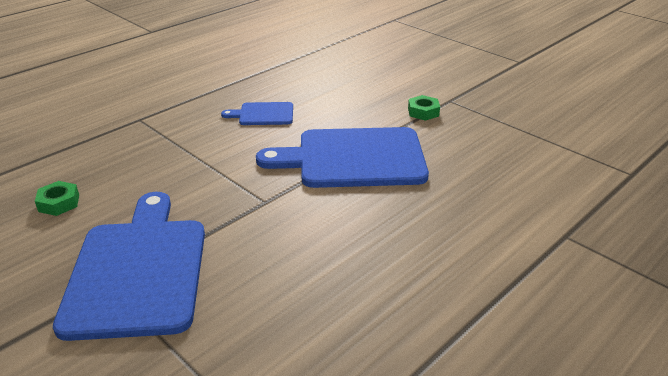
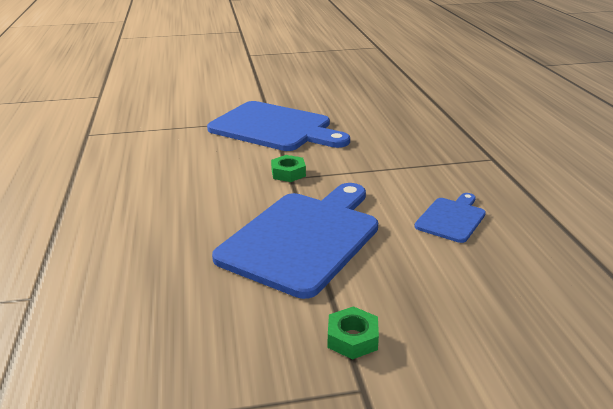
camera: 125 degrees right, 5 degrees down
green nut [35,181,79,216] -> green nut moved to [271,155,306,182]

